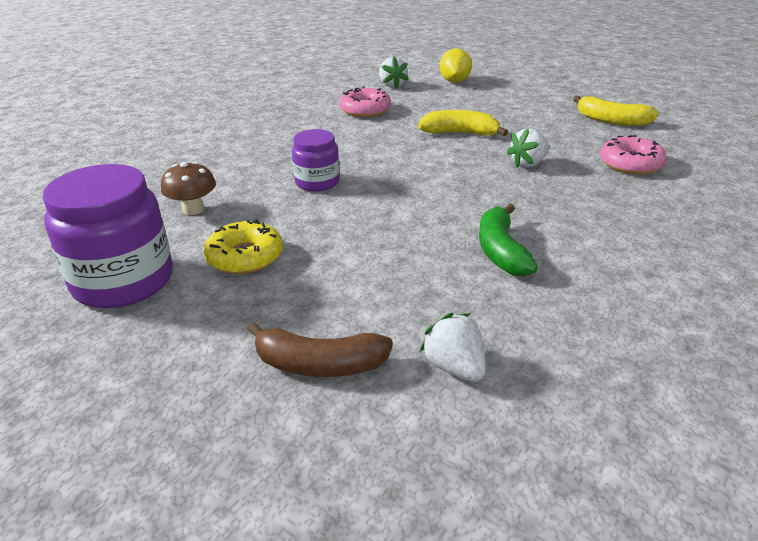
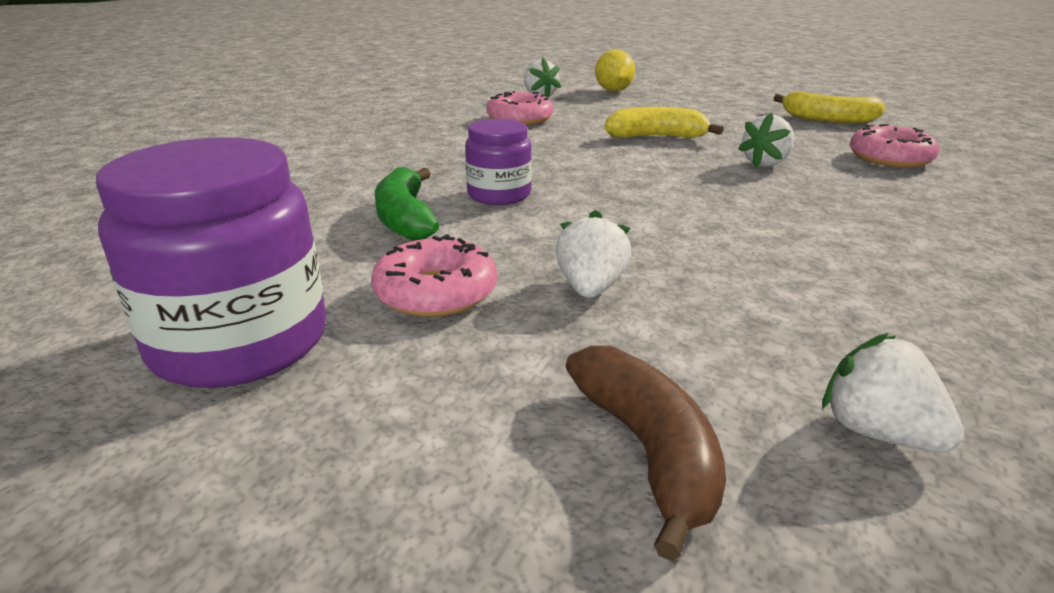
camera: 10 degrees left, 5 degrees down
brown mushroom [161,162,216,215] -> none
yellow donut [204,219,283,274] -> pink donut [371,234,497,317]
brown banana [247,322,393,377] -> brown banana turned 105 degrees counterclockwise [566,346,726,561]
green banana [479,204,538,277] -> green banana moved to [375,167,439,241]
none -> white strawberry [556,210,631,298]

